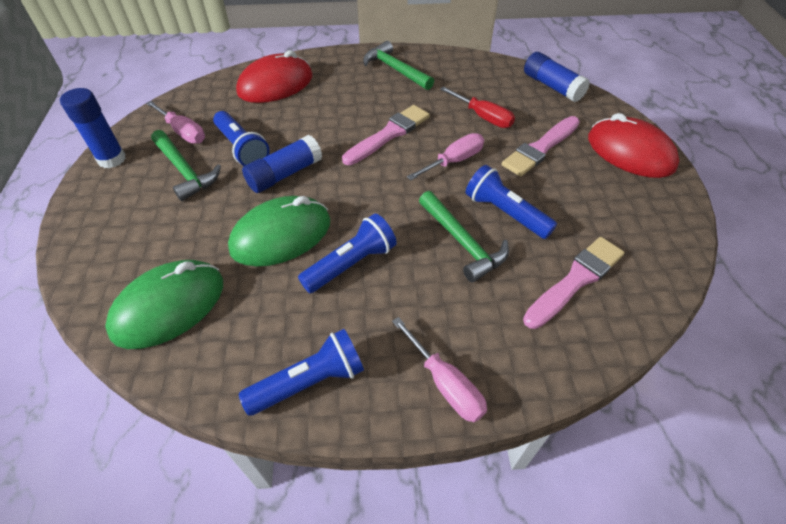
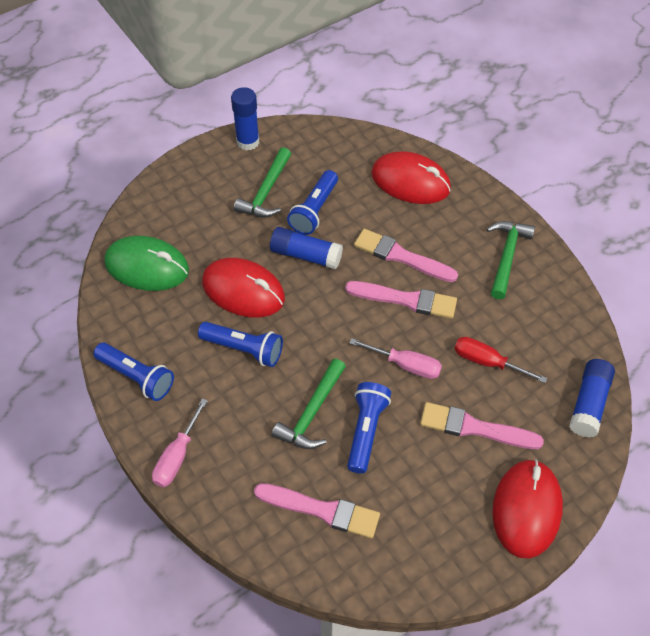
camera: 60 degrees right, 5 degrees up
pink screwdriver [146,101,205,144] -> none
green mouse [228,196,330,267] -> red mouse [202,258,285,317]
red screwdriver [440,87,515,128] -> red screwdriver turned 105 degrees clockwise [455,337,547,383]
none -> pink brush [354,229,458,282]

